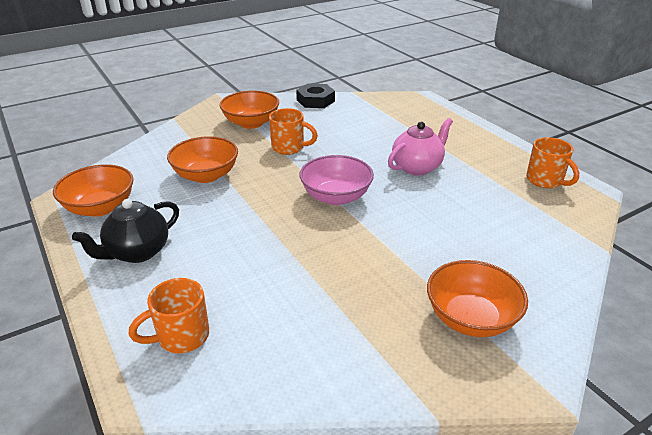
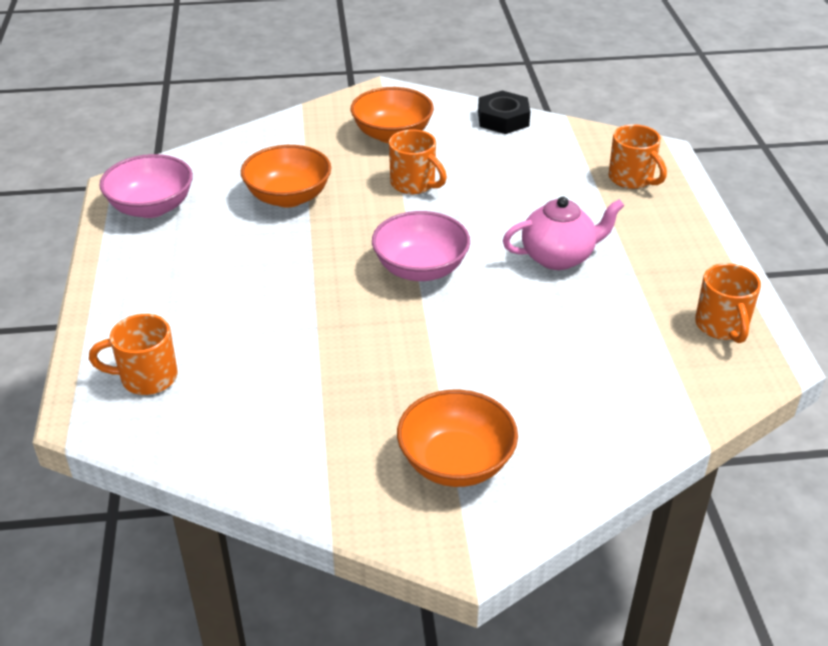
camera: 25 degrees right, 5 degrees up
orange bowl [53,164,134,217] -> pink bowl [99,154,193,218]
black teapot [72,199,179,263] -> none
none -> orange mug [609,124,667,189]

